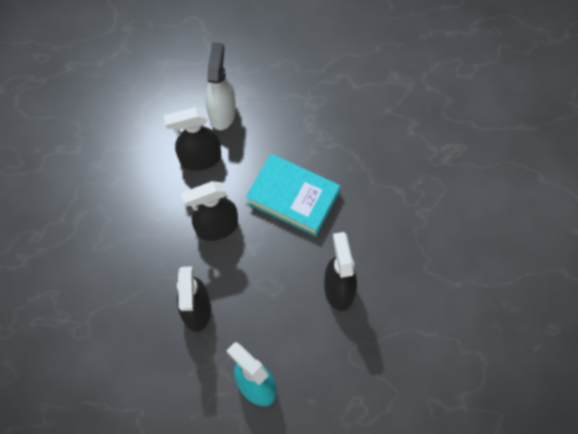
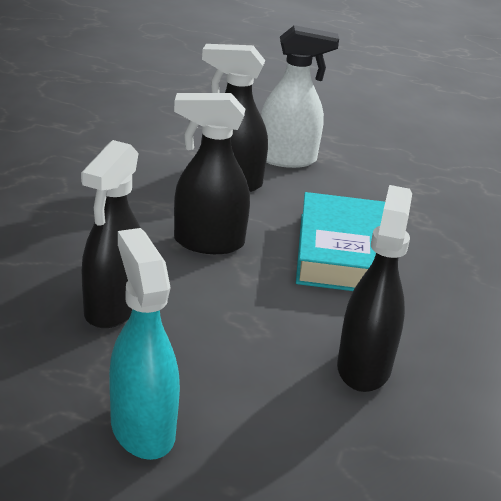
camera: 20 degrees right, 35 degrees down
white spray bottle [206,42,236,130] -> white spray bottle turned 60 degrees clockwise [261,25,339,168]
turquoise book [246,154,340,236] -> turquoise book turned 45 degrees clockwise [296,192,385,291]

